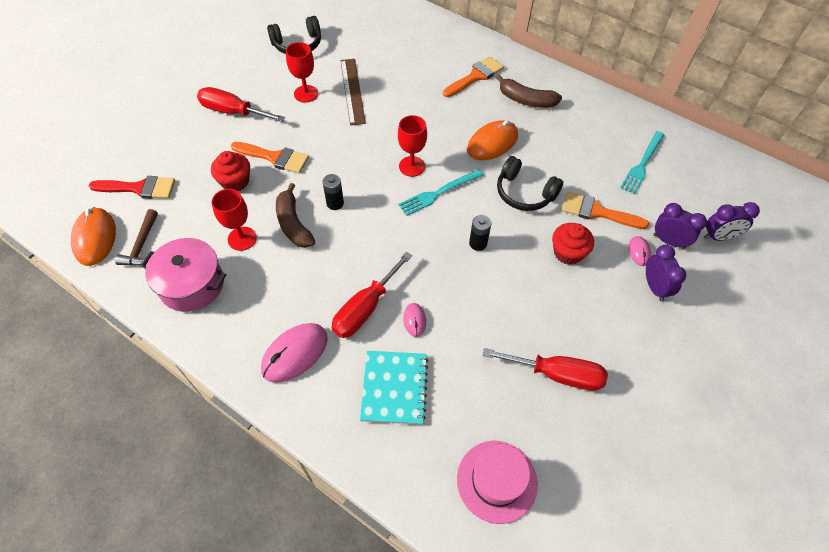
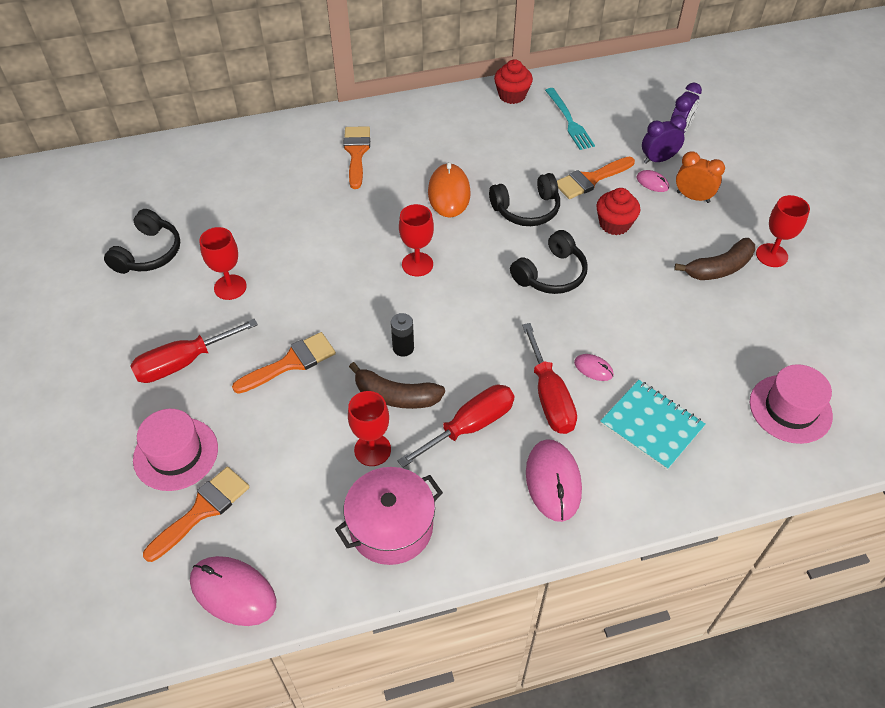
camera: 50 degrees left, 5 degrees down
orange mouse [71,207,116,266] -> pink mouse [190,556,276,626]
red brush [89,176,175,199] -> orange brush [143,467,250,562]
brown hammer [115,209,158,266] -> none
red cupcake [211,151,250,191] -> red cupcake moved to [494,59,533,104]
brown ruler [340,59,366,125] -> none
turquoise fork [398,169,484,216] -> none
black battery [469,215,491,251] -> black headphones [510,230,588,294]
red screwdriver [483,348,608,391] -> red screwdriver moved to [398,385,514,468]
brown banana [496,74,562,108] -> brown banana moved to [674,238,755,280]
purple clock [646,245,686,302] -> orange clock [676,151,725,203]
none -> pink hat [133,409,218,491]
none -> red goblet [756,195,810,267]

